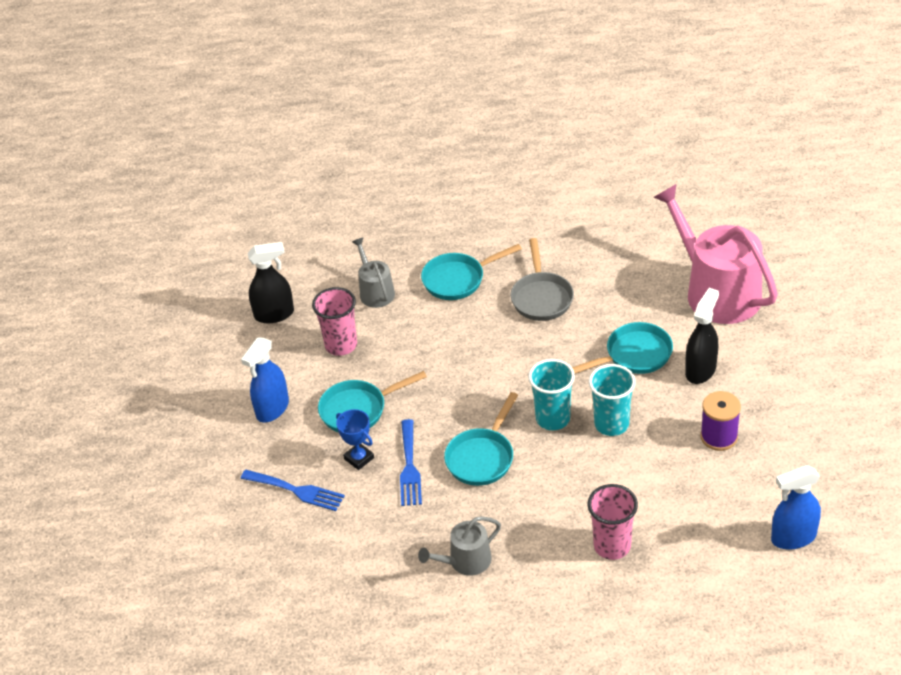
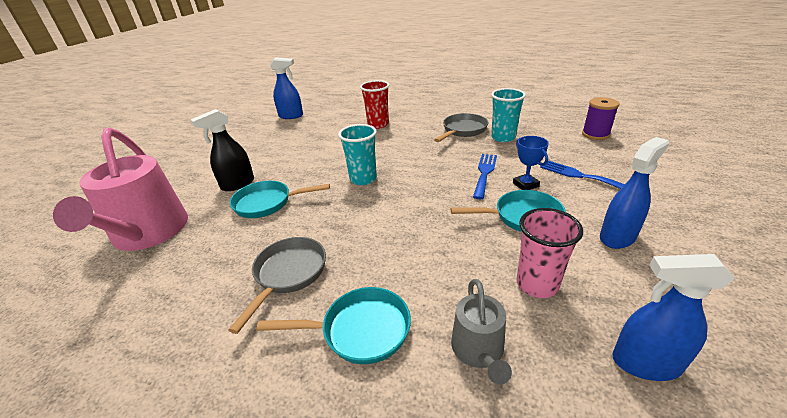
camera: 160 degrees left, 10 degrees down
black spray bottle [247,242,294,323] -> blue spray bottle [612,254,735,381]
grey watering can [418,516,501,576] -> grey pan [434,113,488,142]
turquoise pan [444,392,518,486] -> none
pink cup [587,484,638,560] -> red cup [360,80,390,129]
turquoise cup [589,364,636,436] -> turquoise cup moved to [491,88,526,142]
purple spool [701,391,741,451] -> purple spool moved to [582,97,619,140]

